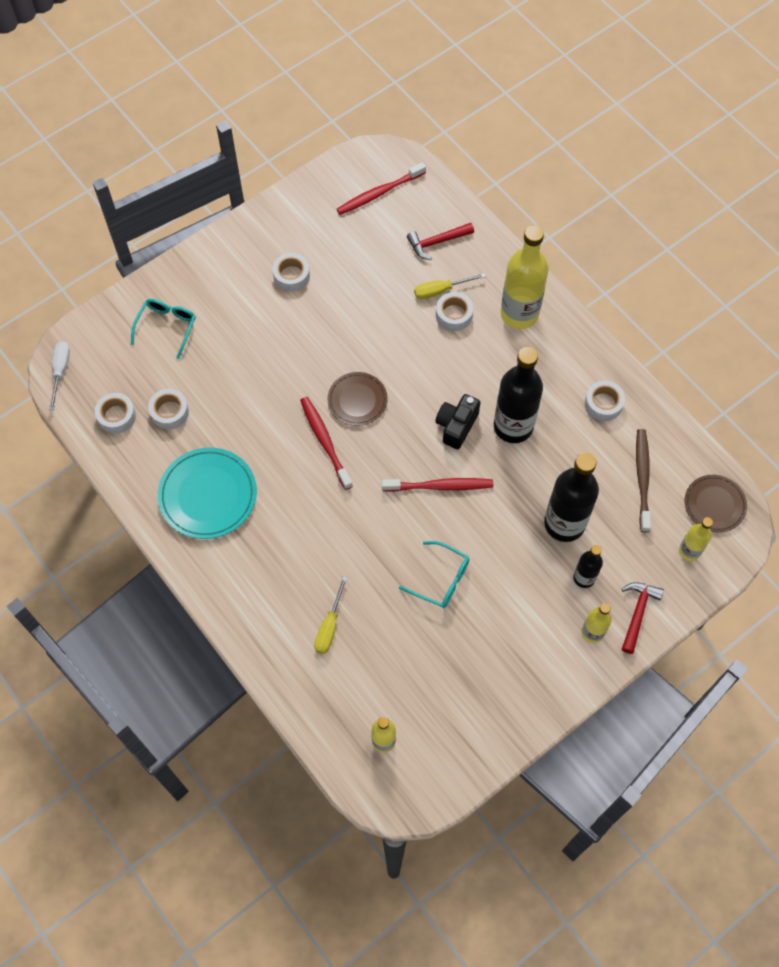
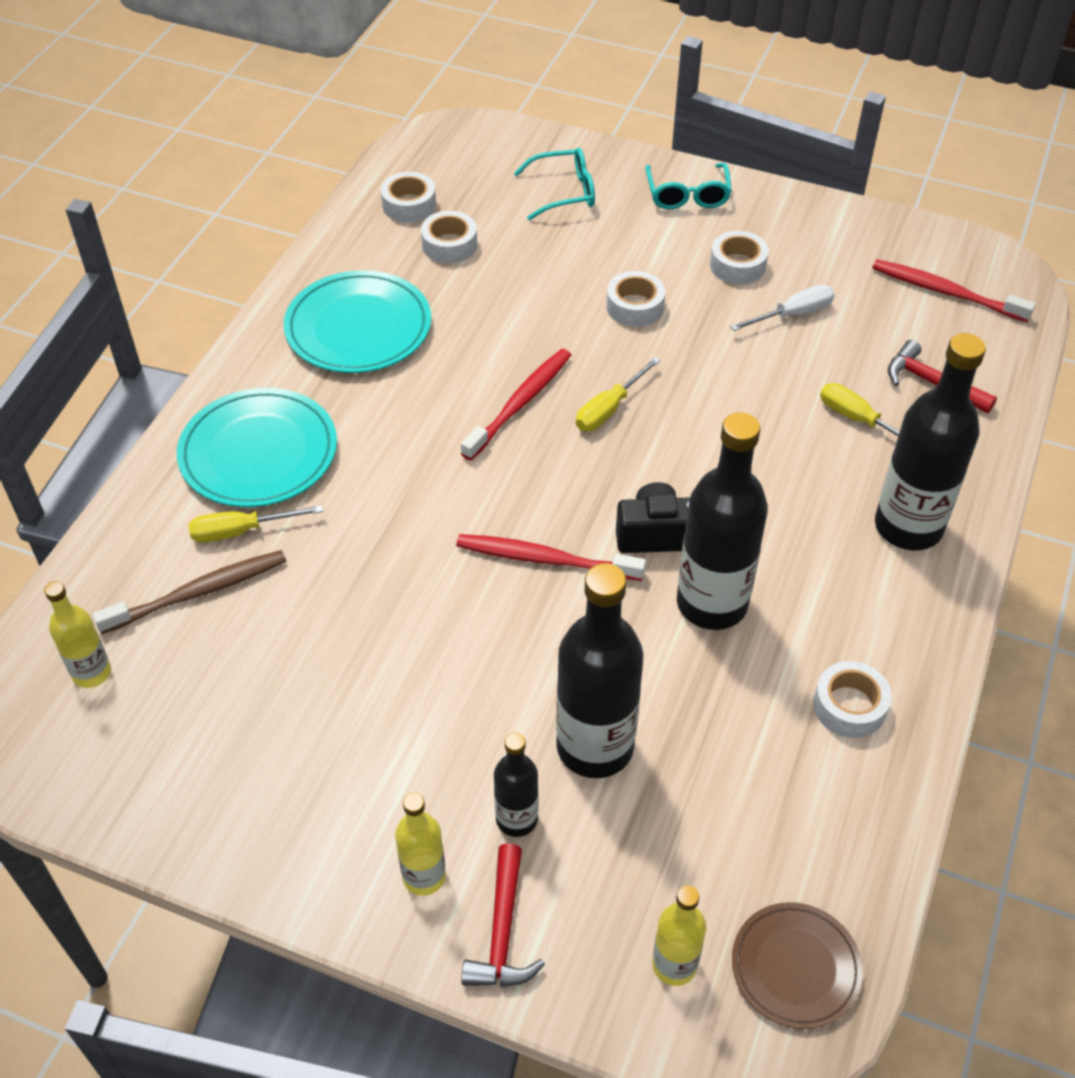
camera: 60 degrees right, 15 degrees down
white screwdriver [49,341,70,411] -> white screwdriver moved to [730,285,835,331]
brown plate [328,372,388,426] -> yellow screwdriver [576,357,661,431]
red toothbrush [382,478,493,492] -> red toothbrush turned 135 degrees clockwise [456,534,646,581]
turquoise glasses [399,541,470,608] -> turquoise glasses moved to [645,163,732,209]
white tape [436,292,473,331] -> white tape moved to [606,271,665,327]
yellow bottle [501,225,548,329] -> black bottle [875,333,986,550]
red hammer [622,582,664,654] -> red hammer turned 105 degrees clockwise [461,843,545,987]
brown toothbrush [636,429,651,532] -> brown toothbrush moved to [93,550,286,634]
none -> turquoise plate [177,388,337,507]

